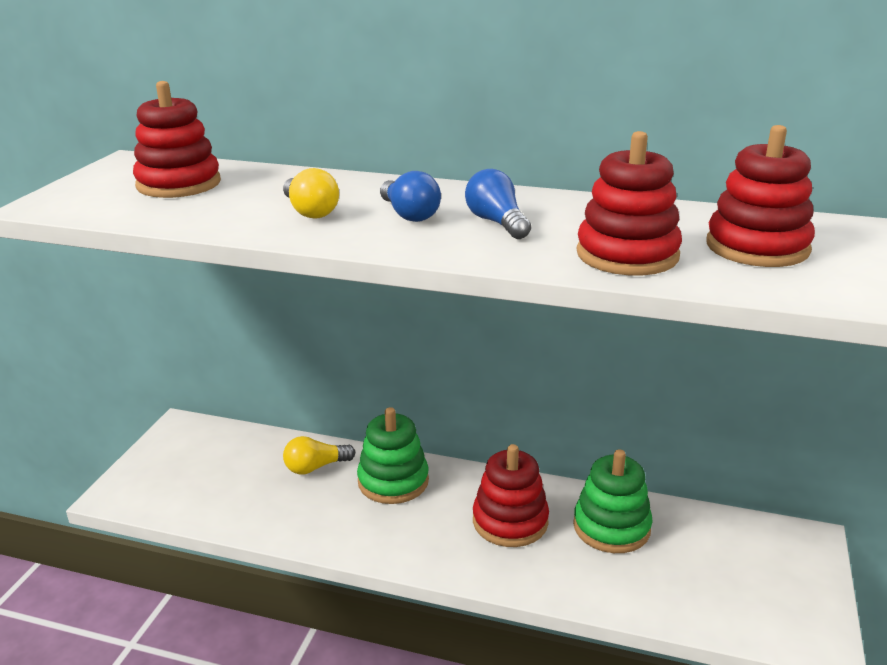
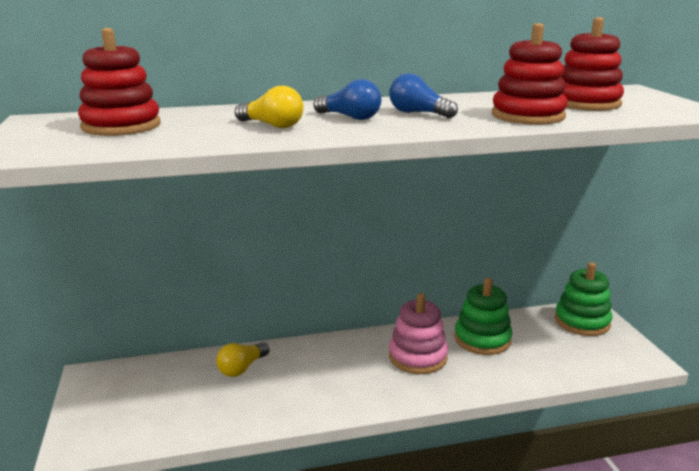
camera: 30 degrees left, 5 degrees down
green stacking toy [357,407,429,504] -> green stacking toy moved to [555,262,612,336]
red stacking toy [473,444,549,547] -> pink stacking toy [389,293,448,374]

